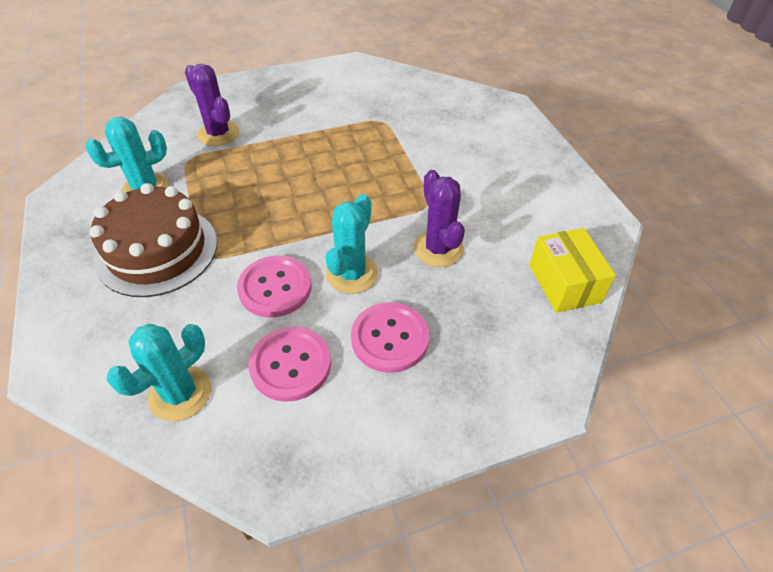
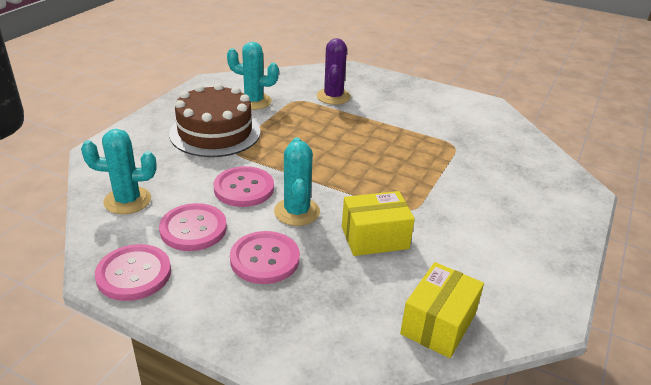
camera: 45 degrees right, 15 degrees down
turquoise cactus [326,194,378,294] -> turquoise cactus turned 75 degrees counterclockwise [274,138,320,226]
purple cactus [414,170,465,267] -> yellow box [342,191,415,256]
none -> pink button [95,244,171,301]

